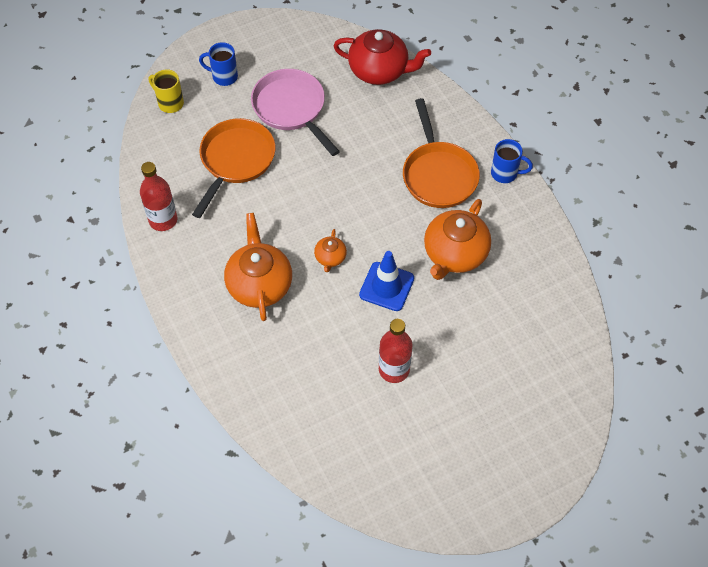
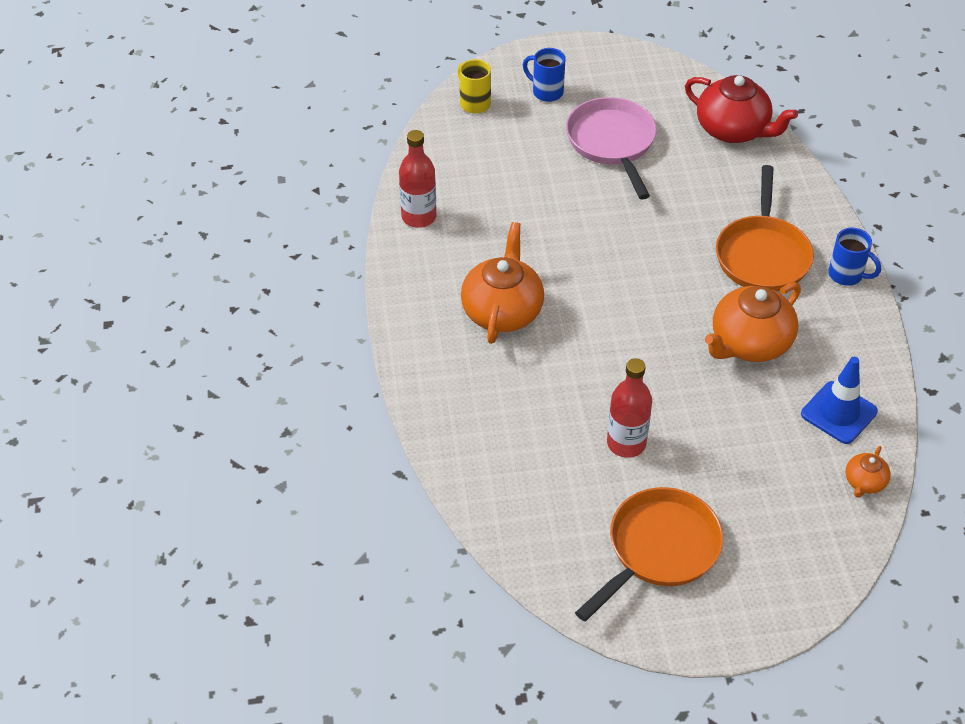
camera: 20 degrees right, 10 degrees down
orange pan [192,118,275,218] -> orange pan moved to [575,487,723,621]
orange teapot [314,229,347,272] -> orange teapot moved to [846,446,891,498]
blue traffic cone [359,251,414,311] -> blue traffic cone moved to [801,357,878,444]

